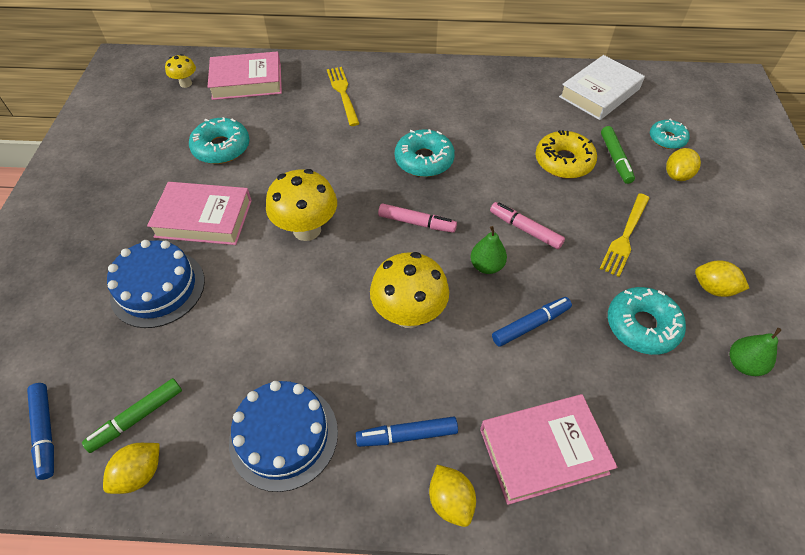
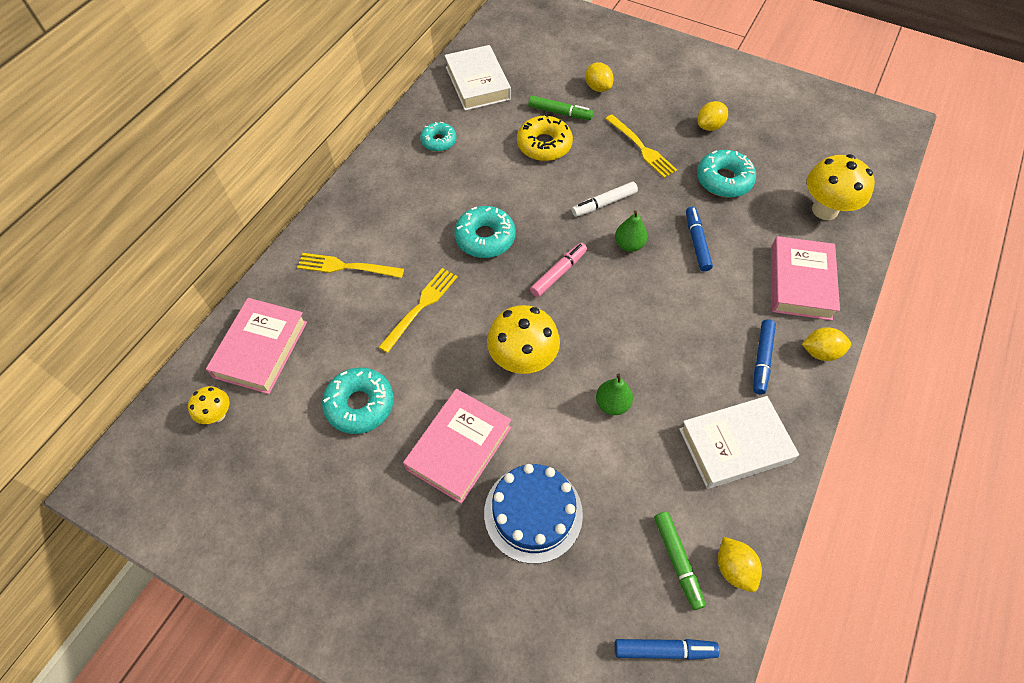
camera: 65 degrees left, 5 degrees up
blue cake [229,381,338,492] -> white book [679,396,799,489]
yellow mushroom [370,252,449,328] -> yellow mushroom moved to [807,154,875,220]
pink marker [490,202,565,249] -> white marker [572,182,638,217]
turquoise donut [650,118,690,149] -> turquoise donut moved to [420,122,456,152]
green pear [730,328,781,376] -> green pear moved to [596,374,633,415]
none -> yellow fork [379,268,458,353]

